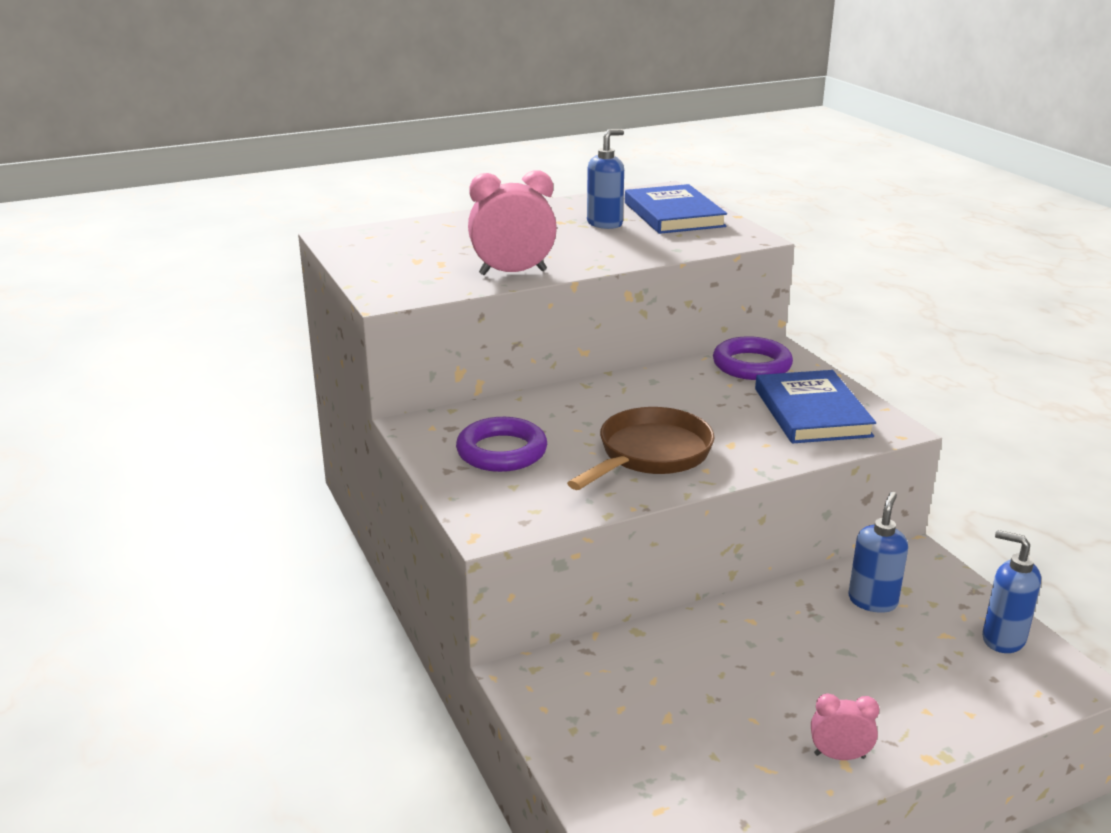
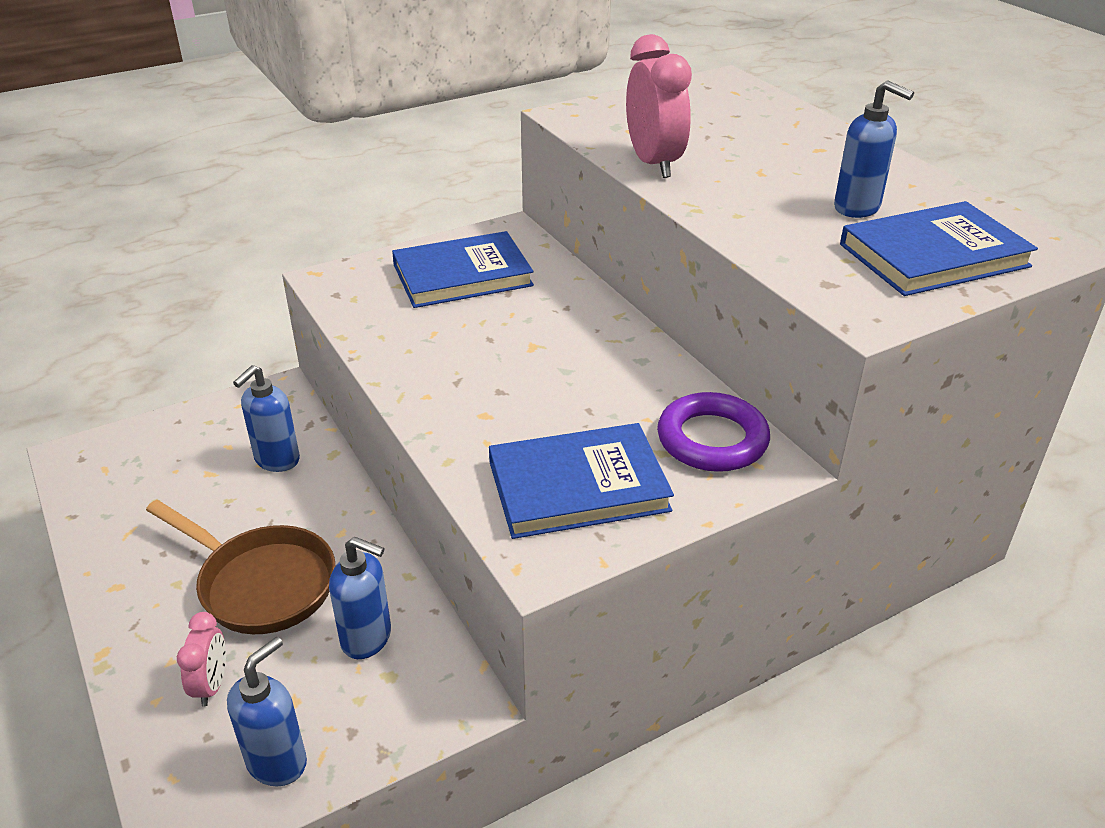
camera: 85 degrees right, 10 degrees up
purple ring [456,417,547,472] -> blue book [392,231,534,308]
brown pan [567,407,715,490] -> brown pan moved to [146,500,335,634]
pink clock [811,694,879,760] -> pink clock moved to [177,612,226,706]
none -> blue soap dispenser [233,365,300,472]

